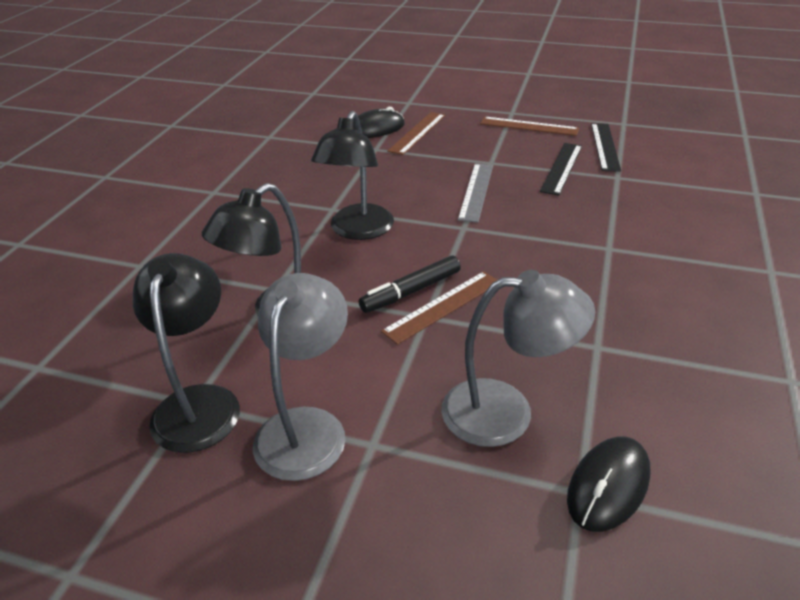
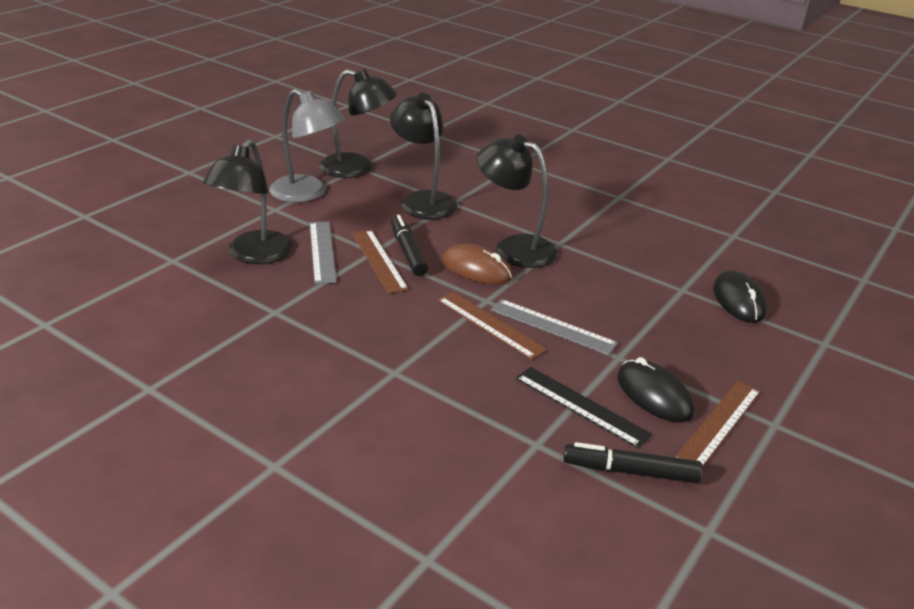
camera: 105 degrees right, 5 degrees down
brown ruler [387,112,445,155] -> brown ruler moved to [437,292,547,360]
grey lamp [441,270,595,447] -> black lamp [203,140,293,264]
black mouse [567,437,651,532] -> black mouse moved to [617,357,695,423]
black ruler [591,123,621,172] -> black marker [563,442,702,483]
none -> grey ruler [310,221,337,284]
none -> brown mouse [442,244,513,284]

